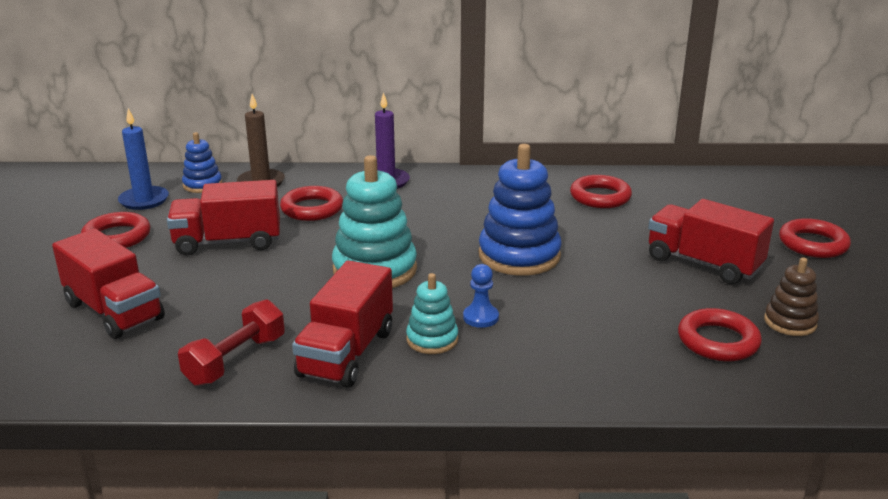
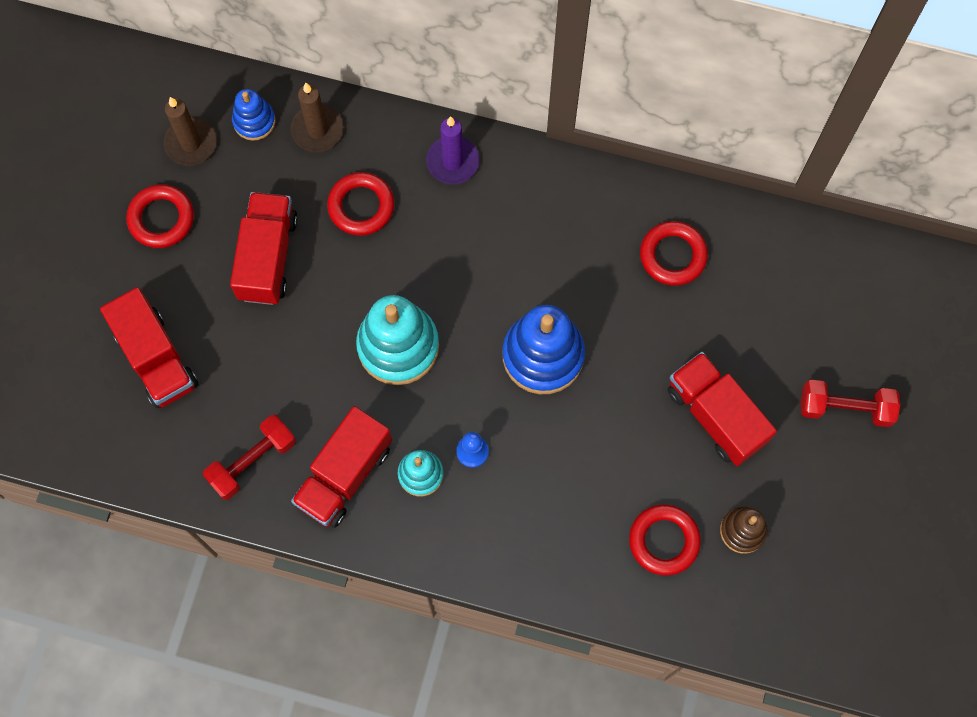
camera: 15 degrees right, 45 degrees up
blue candle [118,108,169,210] -> brown candle [164,97,217,166]
red truck [167,180,280,256] -> red truck turned 90 degrees clockwise [230,192,298,305]
red ring [779,218,851,258] -> red dumbbell [801,380,900,427]

